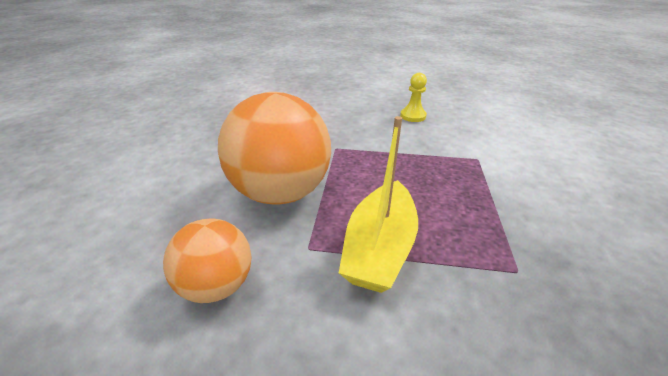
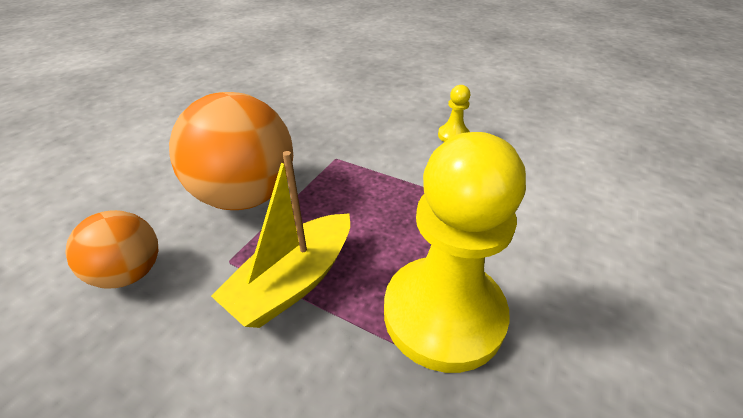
camera: 20 degrees right, 5 degrees up
none -> yellow pawn [384,132,526,373]

